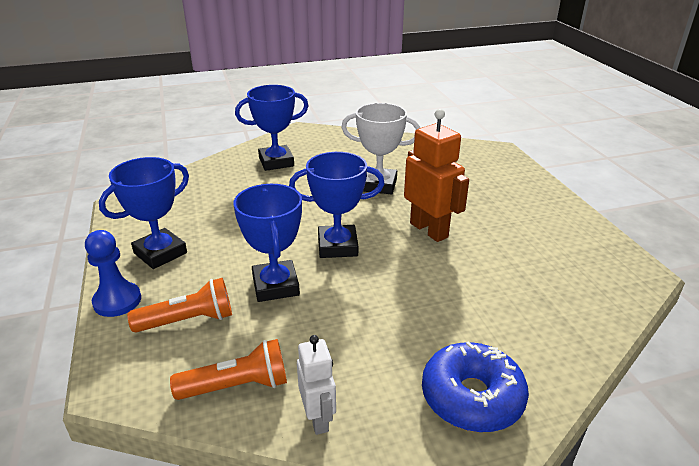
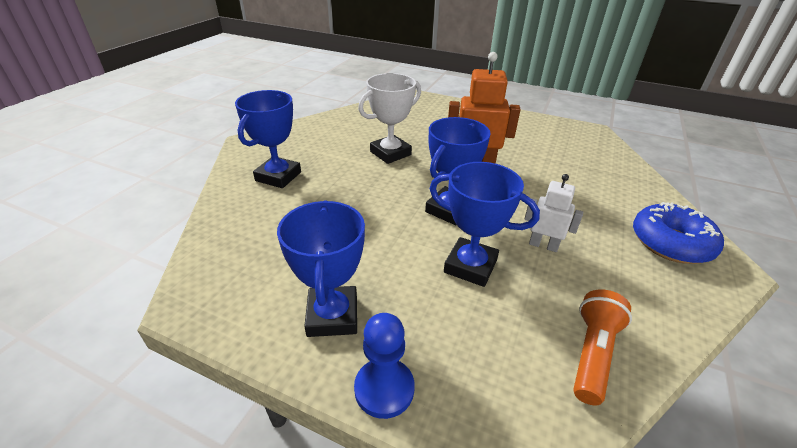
camera: 50 degrees left, 5 degrees up
orange flashlight [127,278,232,332] -> none
white robot [297,335,336,435] -> white robot moved to [524,174,583,252]

